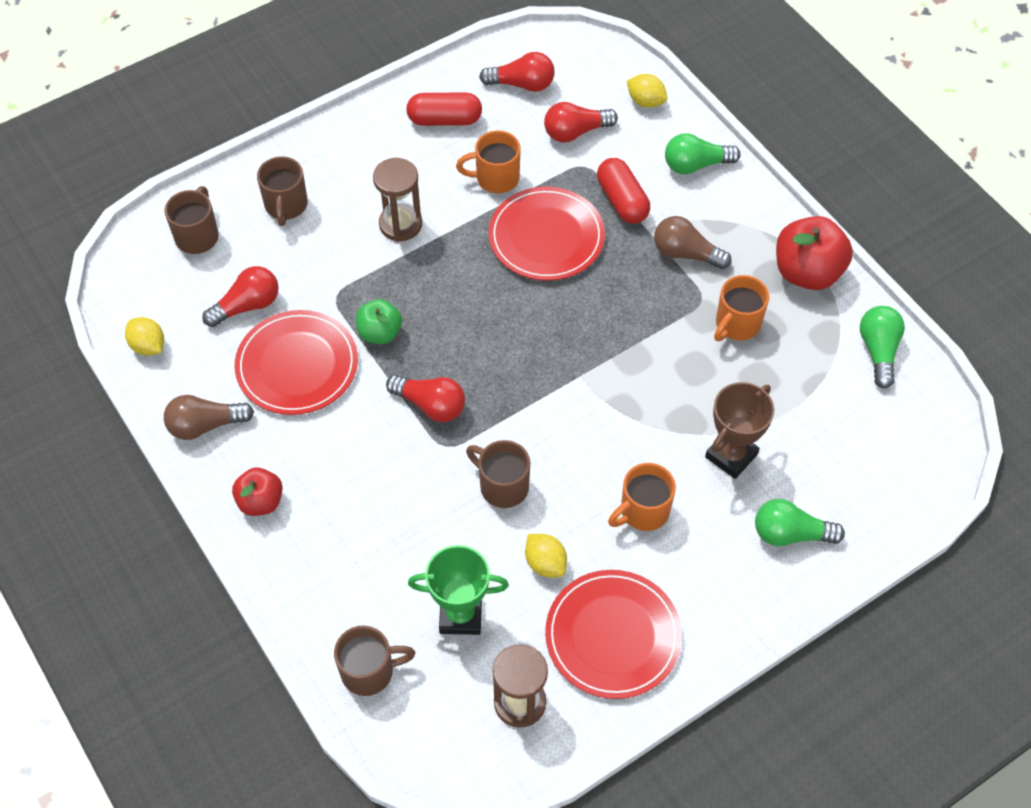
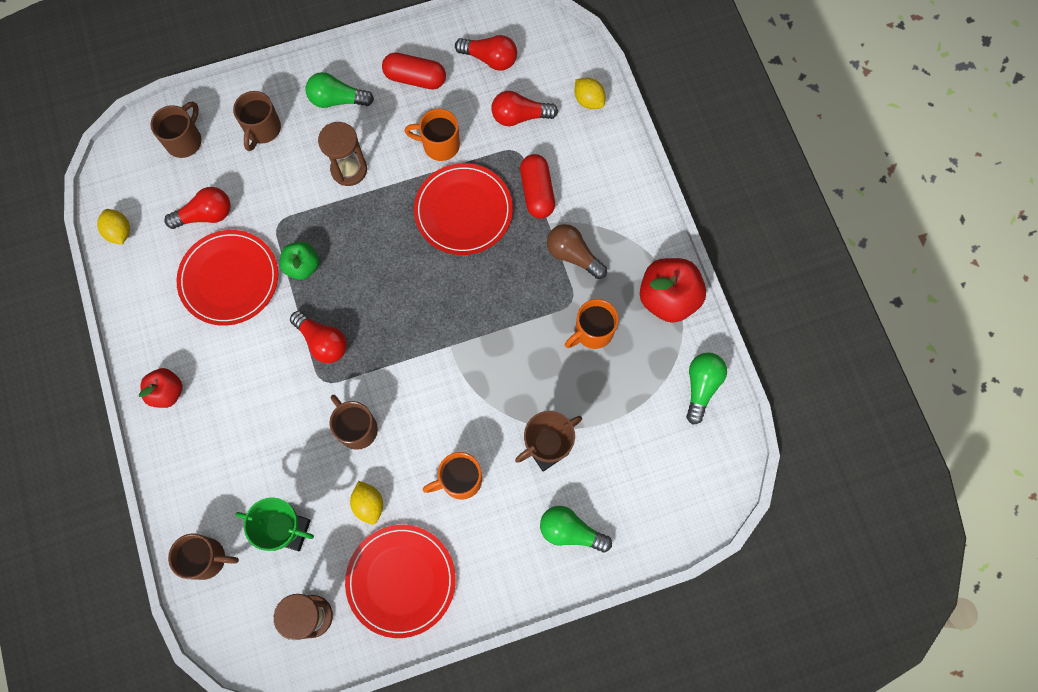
camera: 15 degrees right, 15 degrees up
brown light bulb [164,395,254,440] -> none
green light bulb [665,133,740,174] -> green light bulb moved to [306,72,374,108]

